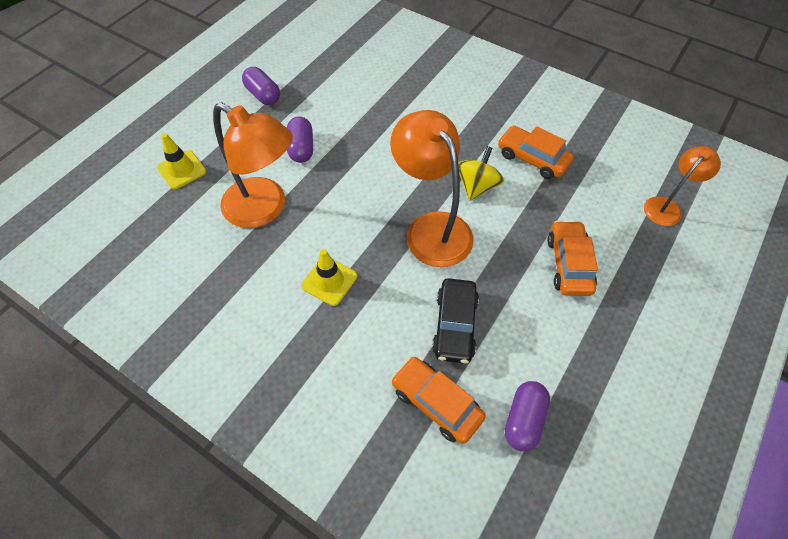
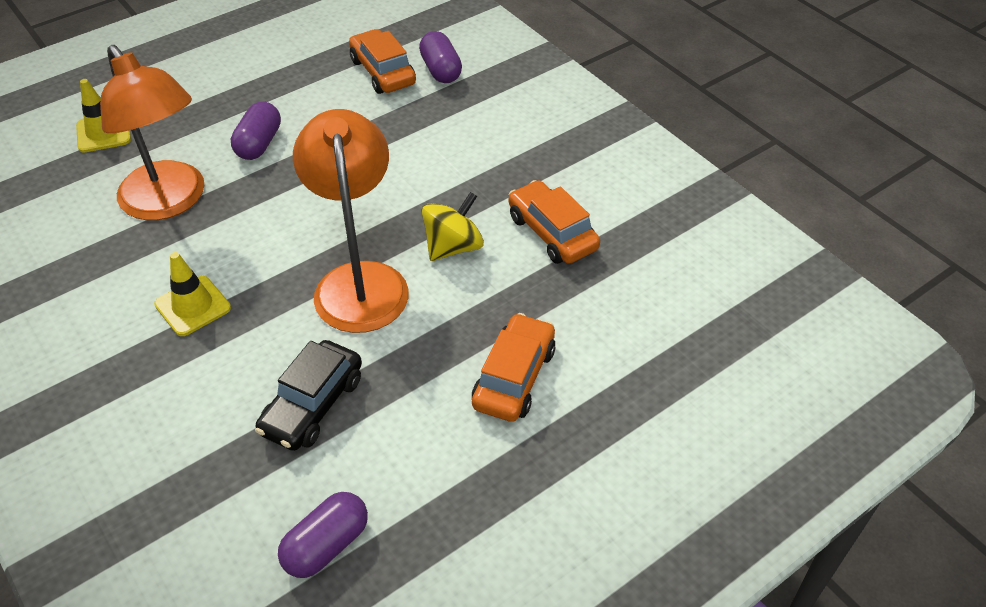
camera: 20 degrees right, 10 degrees down
purple capsule [242,67,280,105] -> purple capsule moved to [419,31,462,83]
orange car [391,357,486,444] -> orange car moved to [349,29,416,94]
orange lamp [644,146,721,226] -> none

